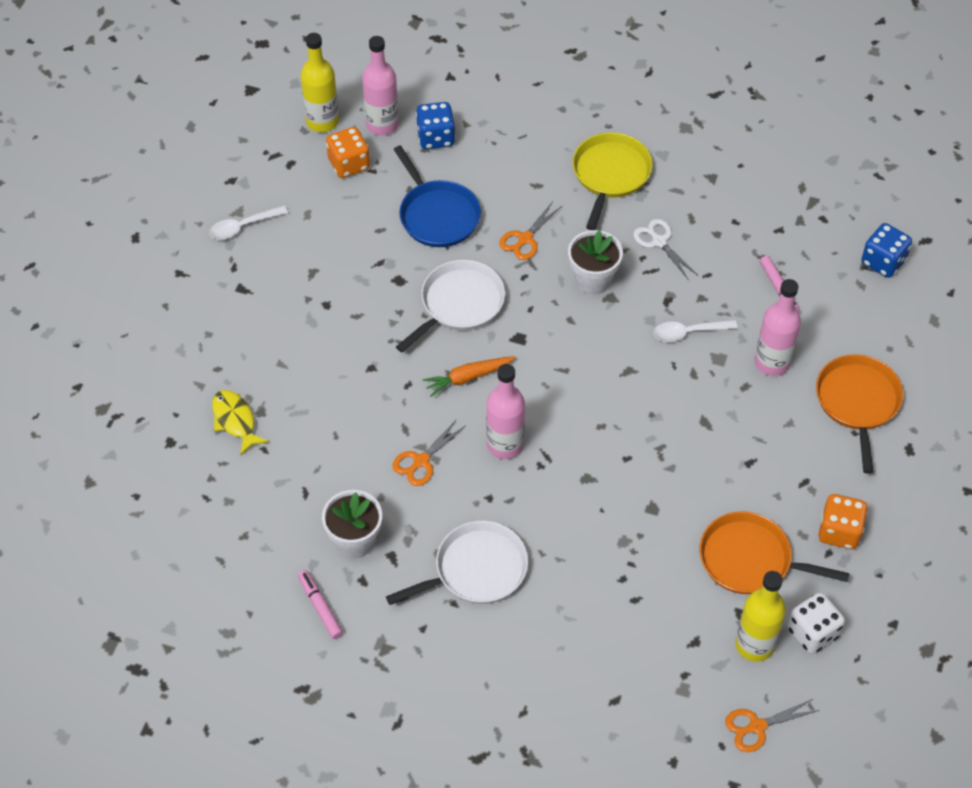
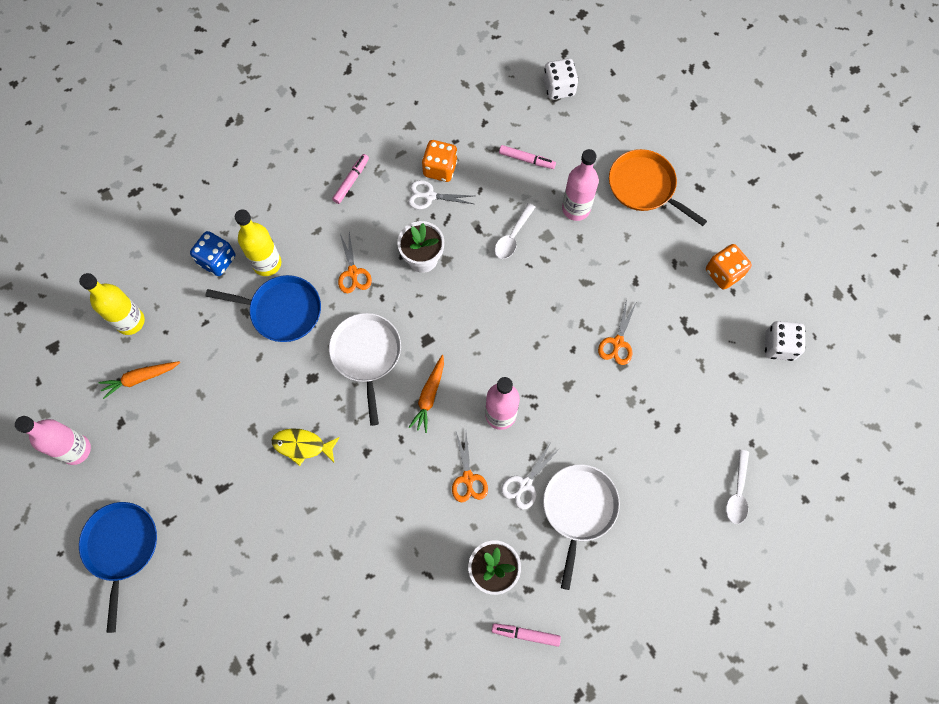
camera: 50 degrees left, 15 degrees up
white spoon [209,206,288,240] -> white spoon moved to [726,450,749,524]
yellow fish [212,390,269,455] -> yellow fish moved to [272,428,340,466]
orange dice [326,127,370,178] -> orange dice moved to [422,140,458,182]
pink bottle [362,36,399,135] -> pink bottle moved to [15,416,91,465]
yellow pan [573,133,653,230] -> pink marker [332,154,369,204]
orange pan [700,511,849,594] -> none
orange scissors [725,699,820,752] -> orange scissors moved to [598,299,637,365]
yellow bottle [735,571,786,662] -> yellow bottle moved to [235,209,281,276]
blue dice [862,223,912,278] -> white dice [544,58,578,100]
none -> blue pan [79,502,157,633]
none -> orange carrot [98,361,180,399]
none -> white scissors [501,444,559,510]

